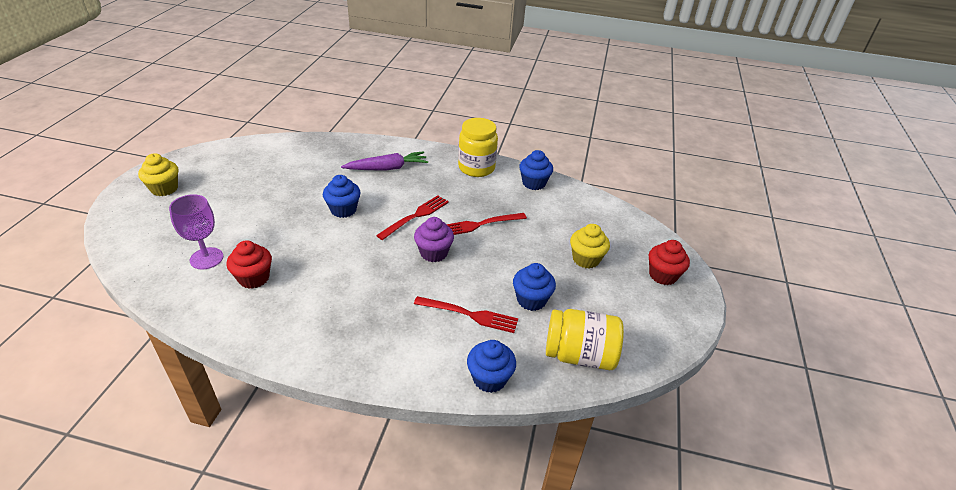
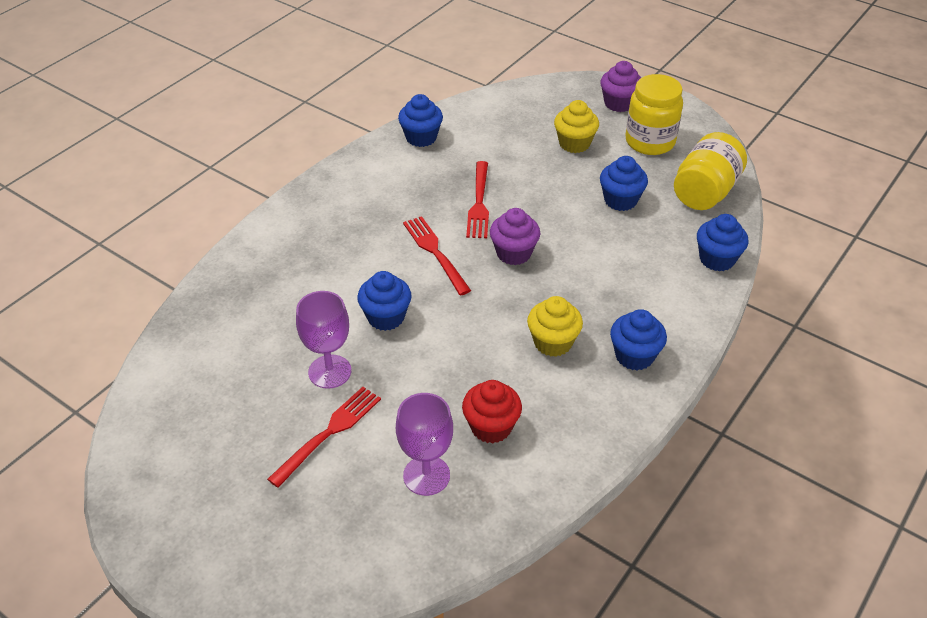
camera: 65 degrees left, 5 degrees up
yellow cupcake [138,153,178,196] -> yellow cupcake moved to [527,296,583,357]
purple carrot [341,151,428,171] -> none
red fork [414,296,518,333] -> red fork moved to [267,387,381,488]
yellow jar [458,118,498,177] -> yellow jar moved to [625,74,683,155]
red cupcake [649,240,690,285] -> purple cupcake [600,61,641,112]
none -> purple goblet [296,291,351,389]
none -> blue cupcake [610,309,667,370]

